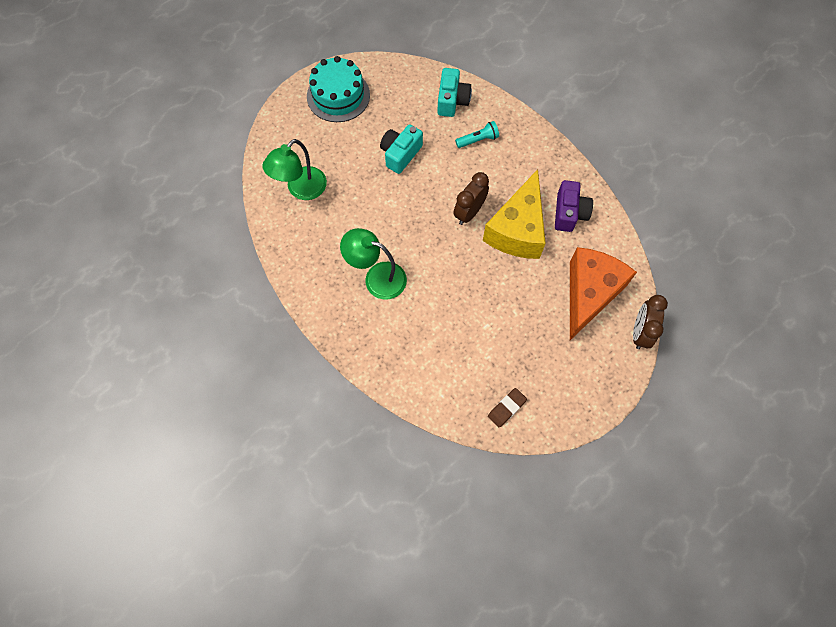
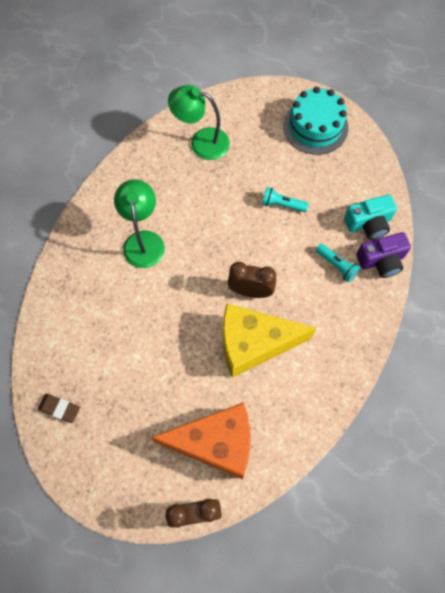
camera: 65 degrees right, 0 degrees up
turquoise camera [380,124,423,174] -> turquoise flashlight [262,187,309,212]
purple camera [555,180,593,232] -> purple camera moved to [356,232,411,278]

